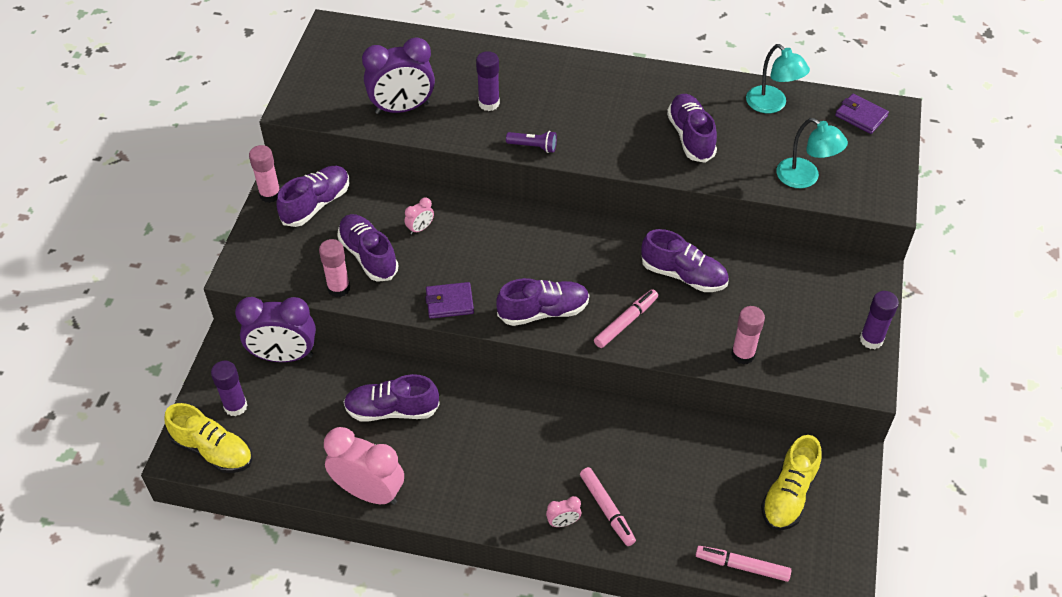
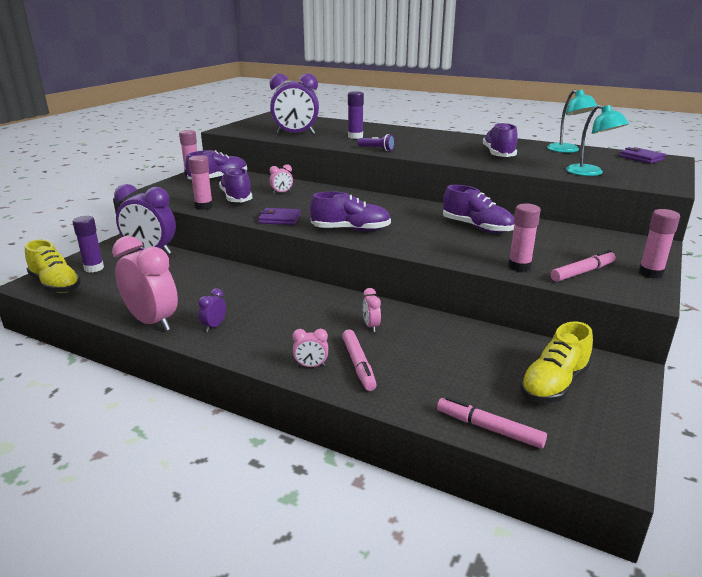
camera: 15 degrees right, 25 degrees down
purple shoe [343,374,440,422] -> none
pink marker [594,289,658,348] -> pink marker moved to [550,250,616,282]
purple glue stick [860,291,899,349] -> pink glue stick [639,209,680,279]
none -> purple clock [198,288,226,332]
none -> pink clock [363,288,381,332]

